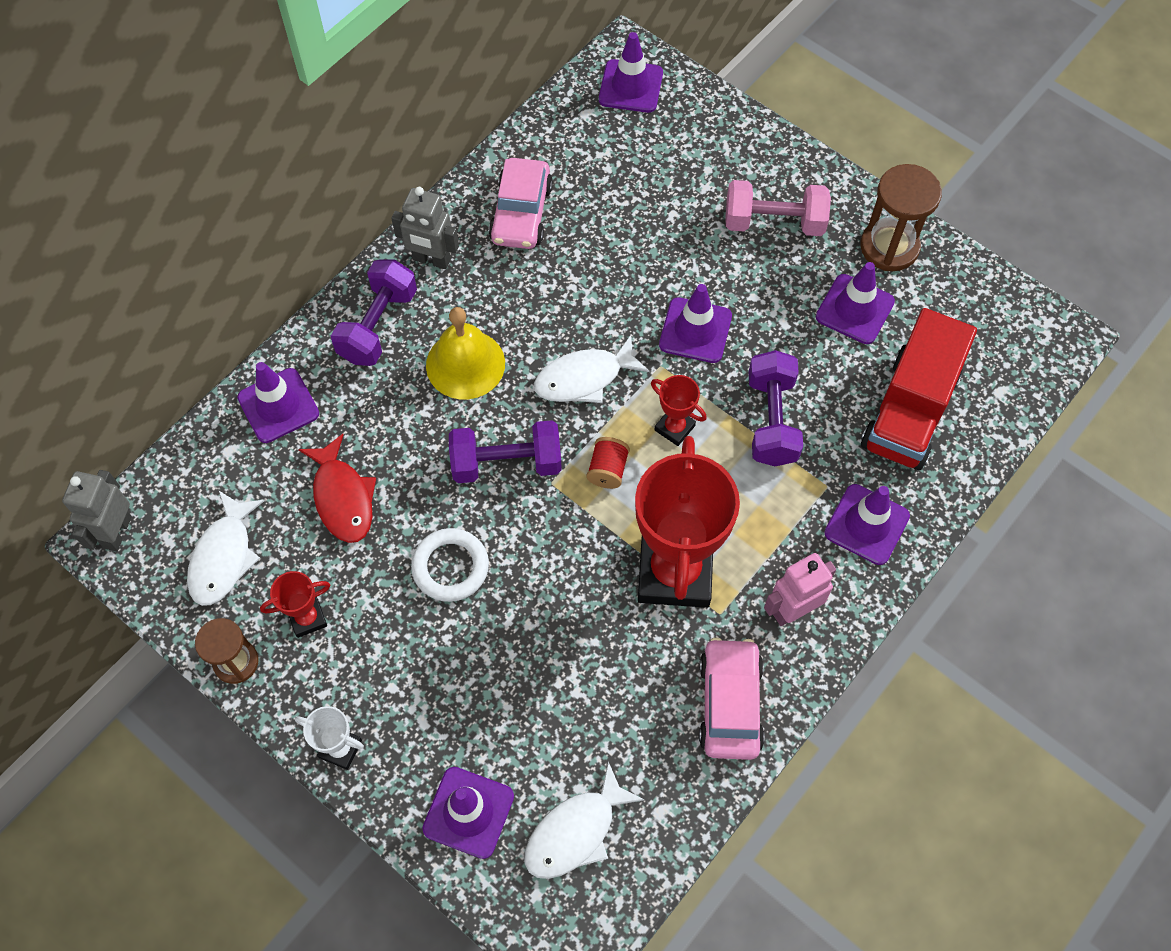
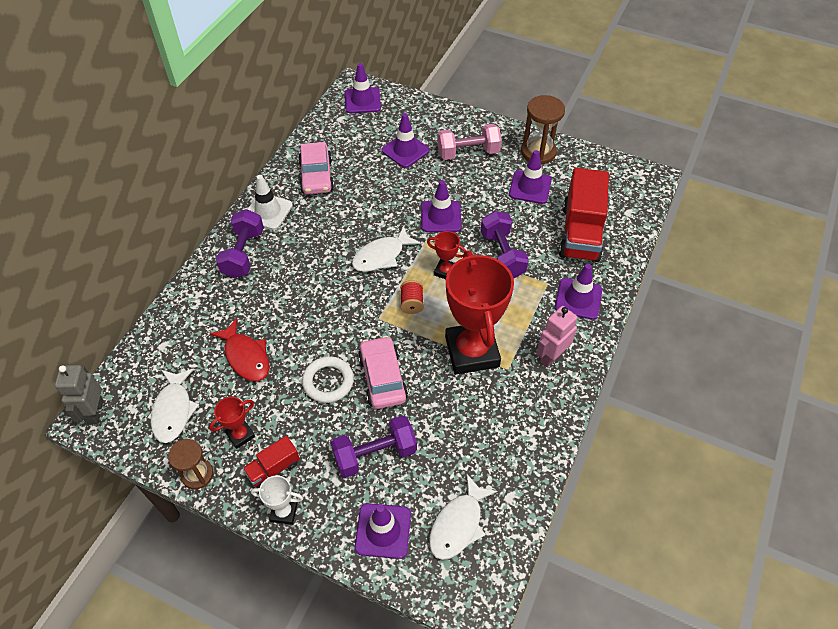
camera: 15 degrees left, 10 degrees down
purple traffic cone [237,362,319,443] -> purple traffic cone moved to [382,113,430,168]
grey robot [391,187,459,269] -> white traffic cone [248,175,293,230]
yellow bell [426,307,505,399] -> none
purple dumbbell [449,420,562,483] -> purple dumbbell moved to [331,415,417,478]
pink car [699,637,765,760] -> pink car moved to [358,336,408,409]
none -> red truck [243,436,300,488]

